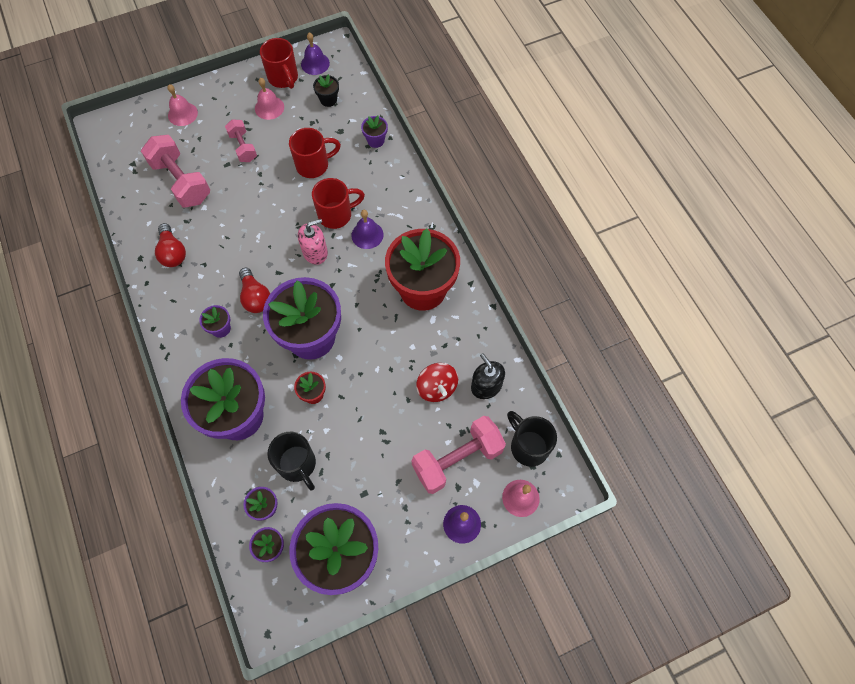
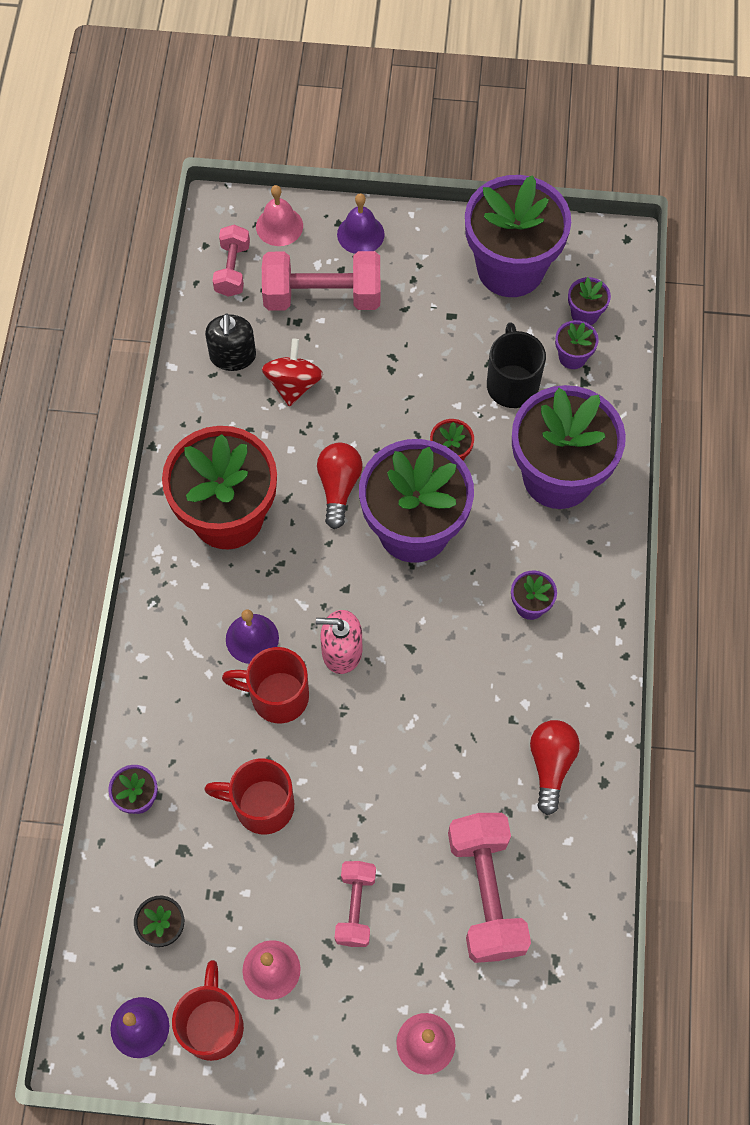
camera: 150 degrees left, 0 degrees up
red light bulb [239,268,270,313] -> red light bulb moved to [317,443,363,529]
black mug [507,411,557,467] -> pink dumbbell [212,225,250,297]

